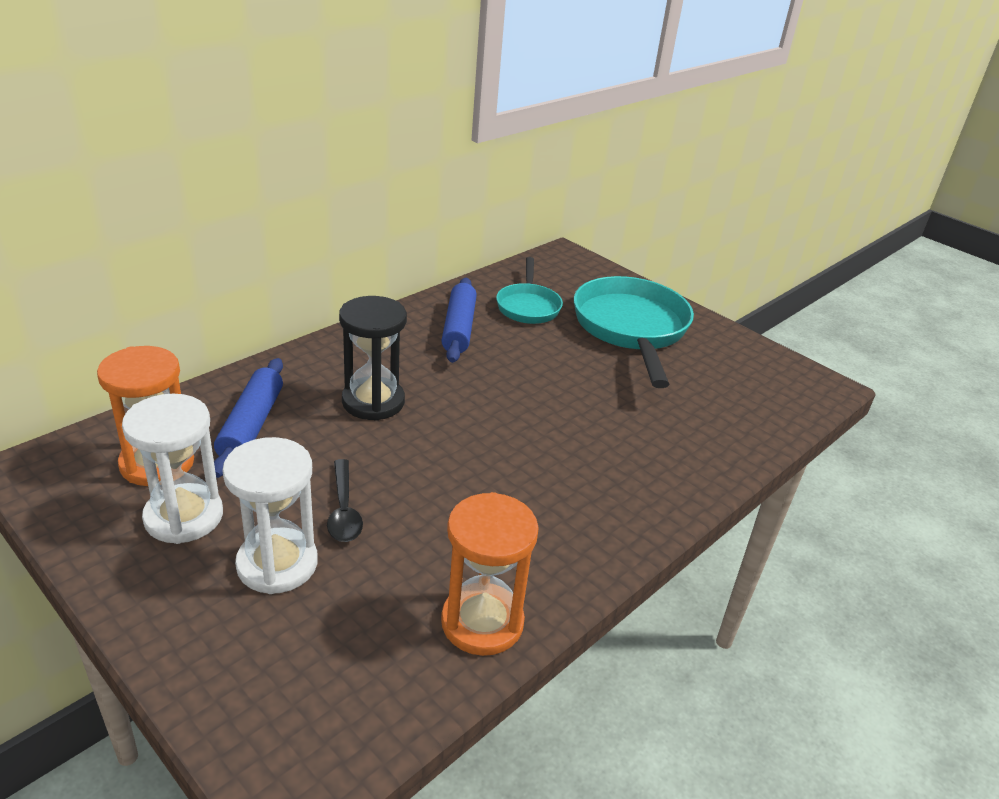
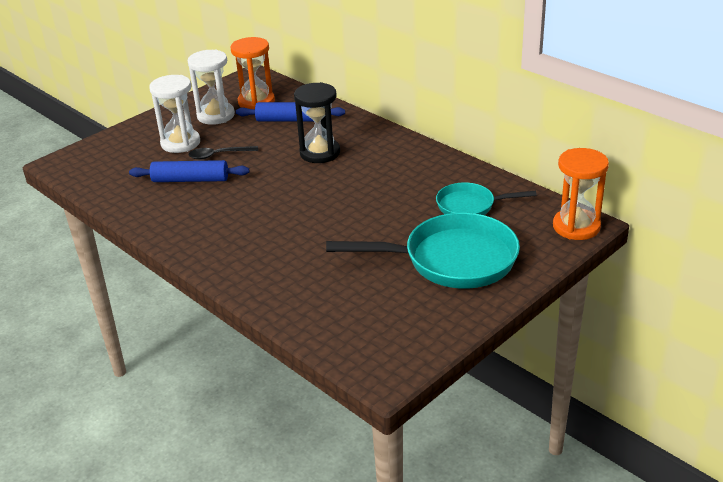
camera: 95 degrees right, 0 degrees up
blue rolling pin [441,278,477,363] -> blue rolling pin moved to [129,160,249,182]
orange hourglass [441,492,539,656] -> orange hourglass moved to [553,148,609,240]

